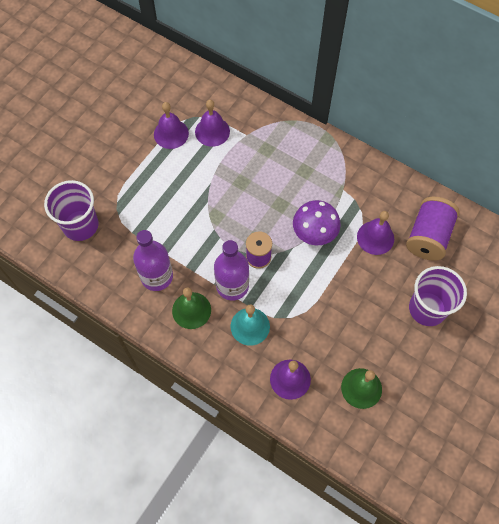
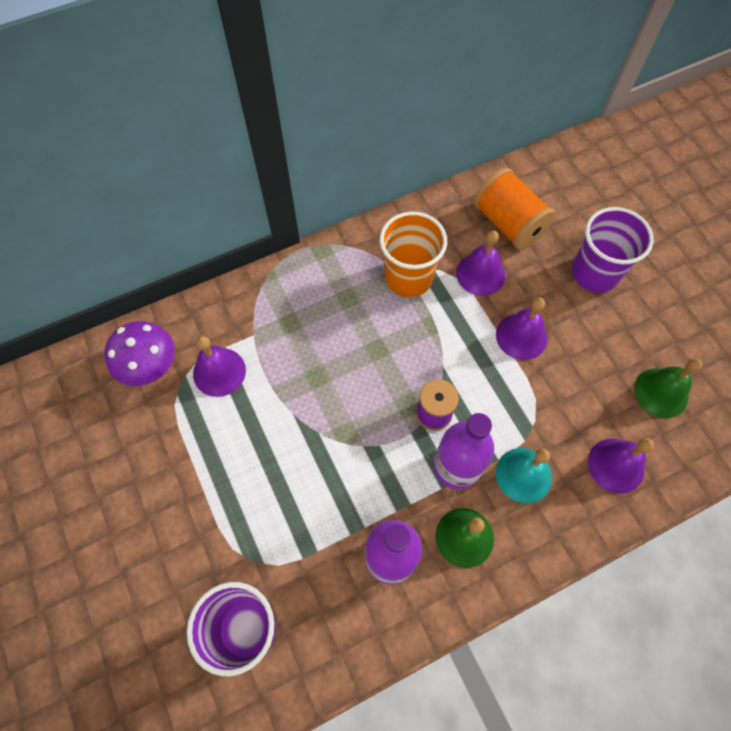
camera: 60 degrees left, 0 degrees up
purple bell [154,102,189,149] -> purple bell moved to [496,297,547,360]
purple mushroom [293,200,341,245] -> purple mushroom moved to [105,321,175,386]
purple spool [406,197,460,261] -> orange spool [474,168,556,250]
none -> orange cup [380,212,447,297]

